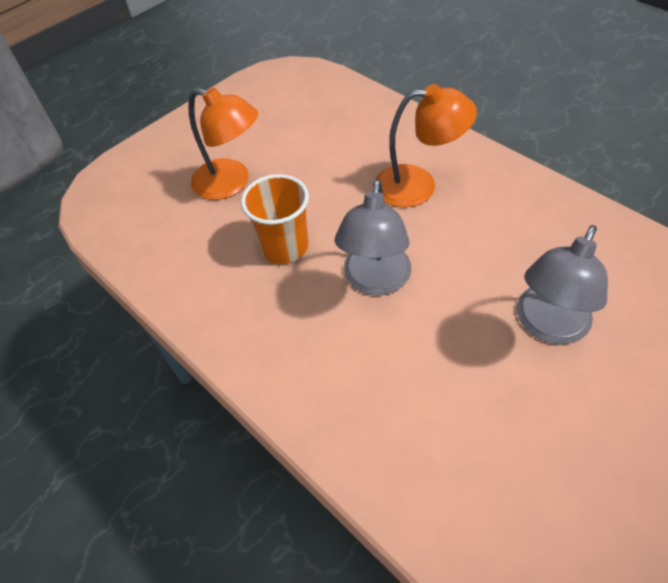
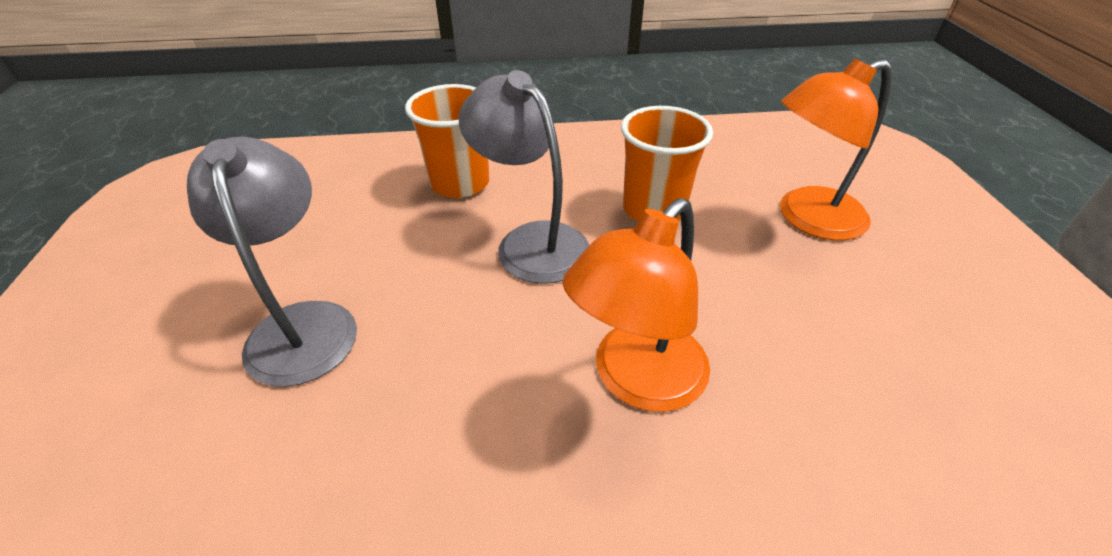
camera: 125 degrees right, 10 degrees down
none -> orange cup [405,84,489,198]

